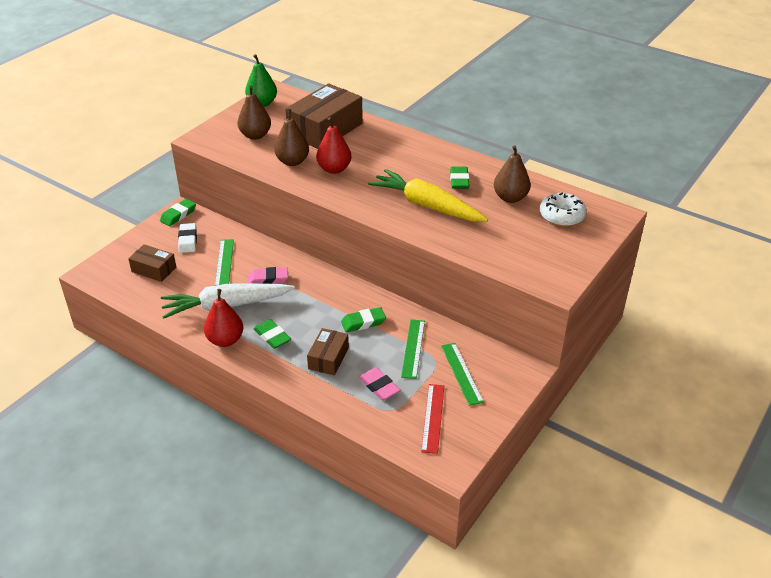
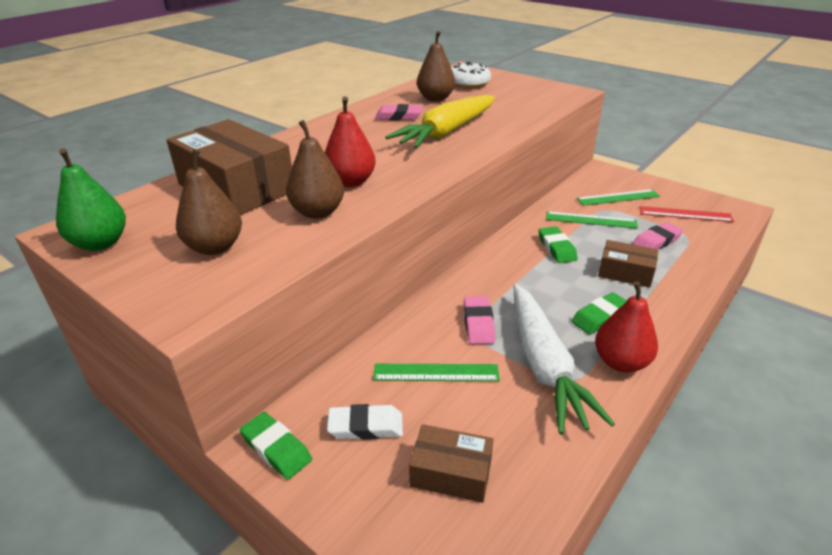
camera: 85 degrees left, 5 degrees down
brown box [128,244,176,282] -> brown box turned 75 degrees clockwise [409,424,493,503]
green eraser [450,167,470,189] -> pink eraser [375,104,422,121]

